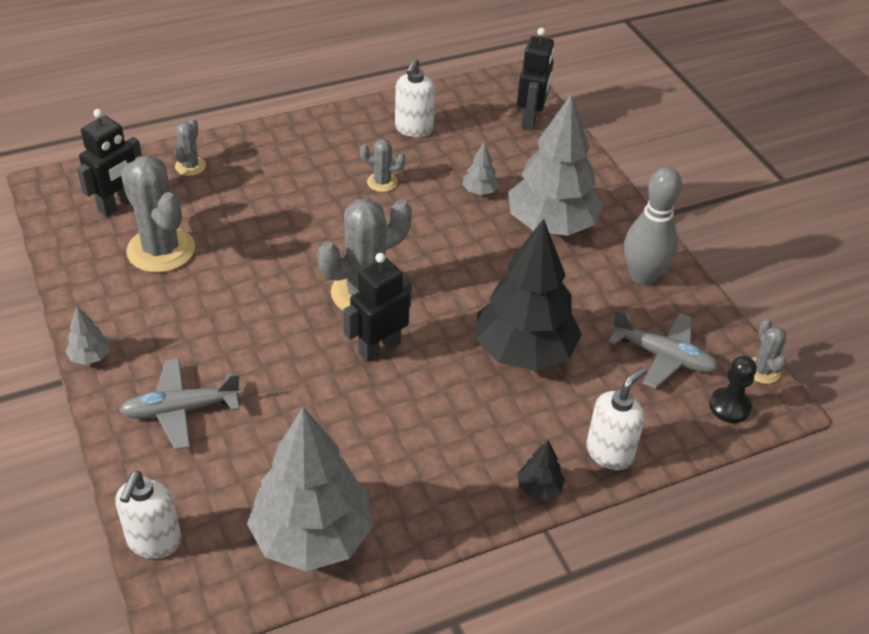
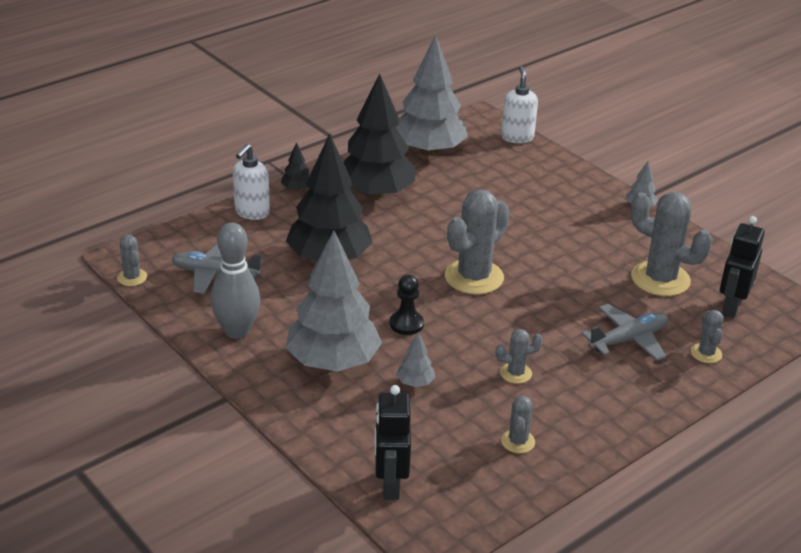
camera: 165 degrees right, 10 degrees down
grey plane [119,359,242,450] -> grey plane moved to [581,304,668,361]
black robot [343,253,412,362] -> none
white soap dispenser [395,57,435,137] -> grey cactus [501,396,535,453]
black pawn [709,356,756,423] -> black pawn moved to [390,274,424,335]
none -> black tree [343,73,415,199]

